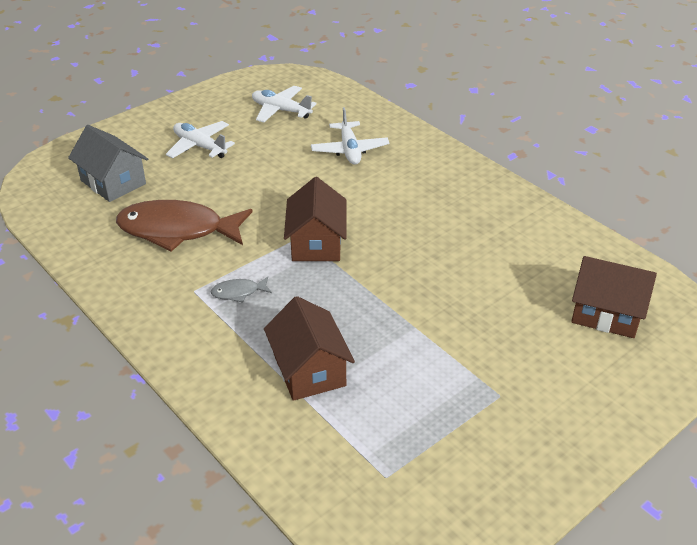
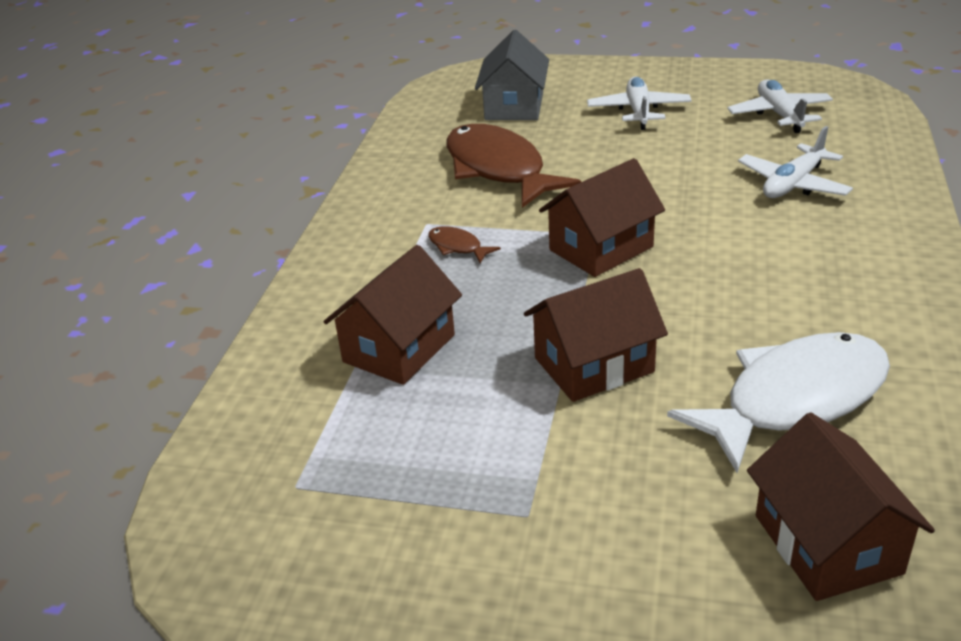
camera: 55 degrees right, 5 degrees down
grey fish [210,277,272,303] -> brown fish [428,226,501,263]
none -> brown house [524,268,668,402]
none -> white fish [667,332,890,473]

